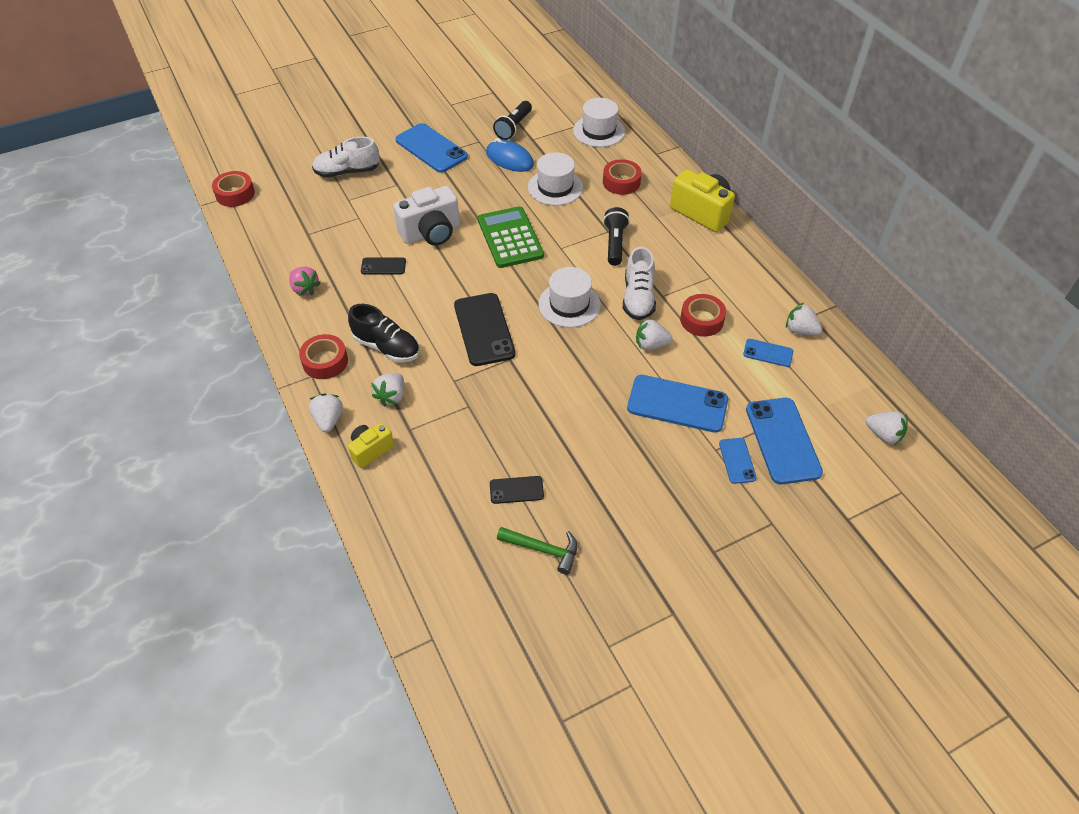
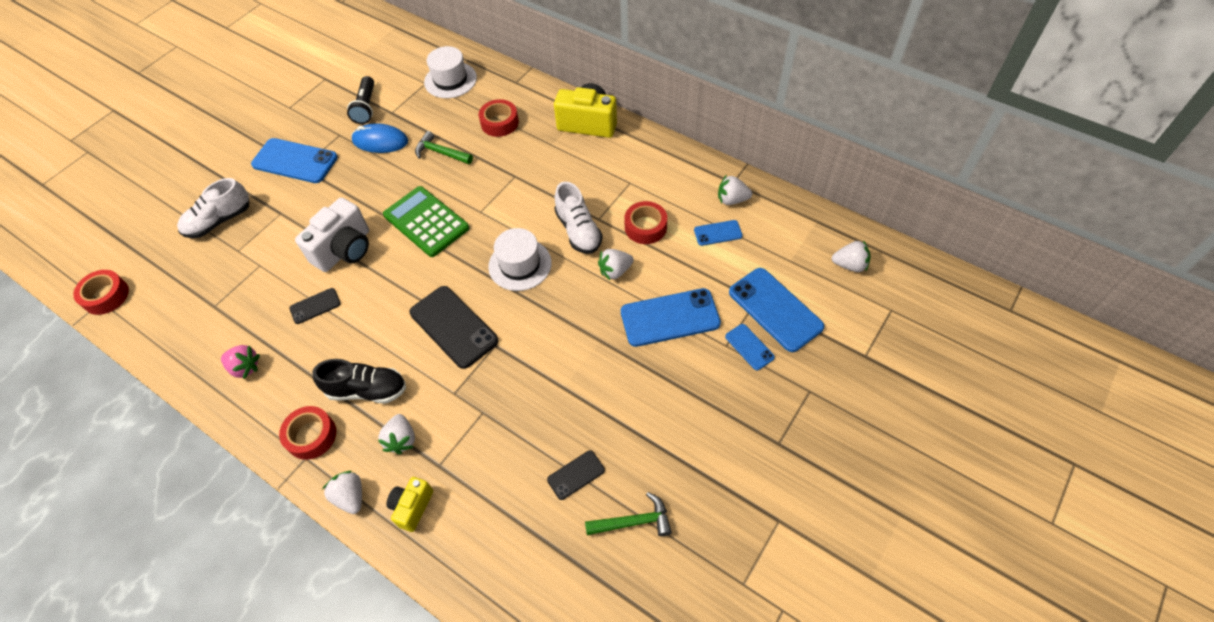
camera: 25 degrees left, 5 degrees up
white hat [528,152,583,206] -> green hammer [415,131,473,164]
black flashlight [603,207,630,266] -> none

